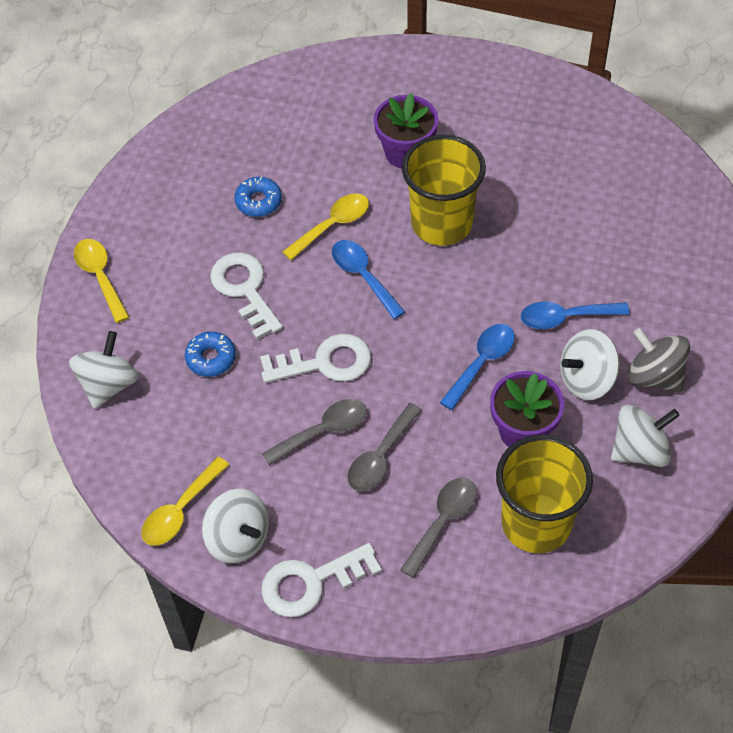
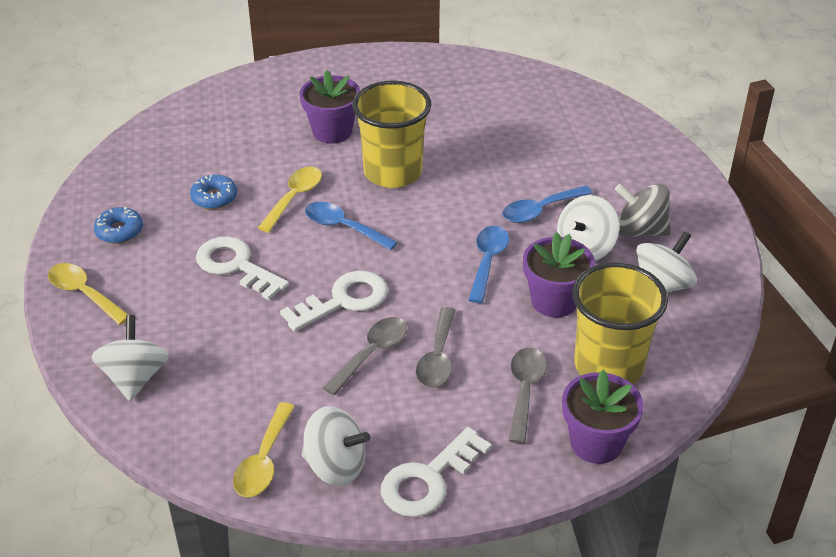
camera: 25 degrees left, 15 degrees down
blue donut [185,331,236,377] -> blue donut moved to [94,207,143,244]
none -> purple flower pot [562,370,644,464]

